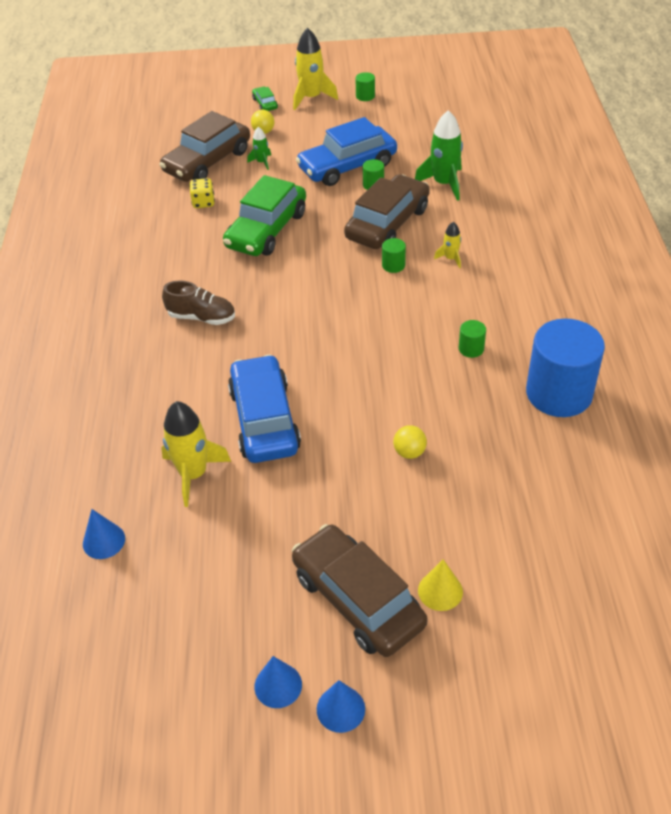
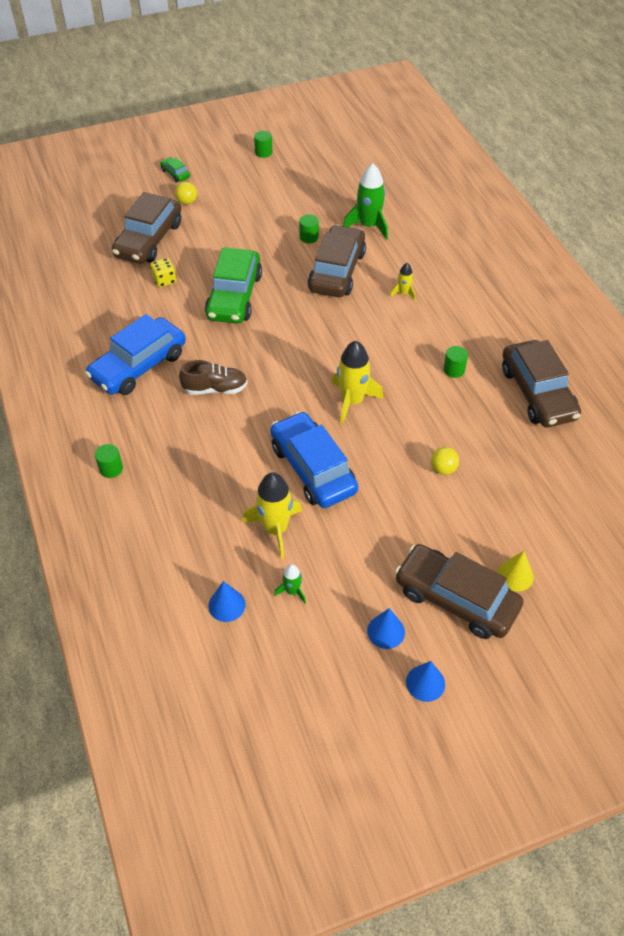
camera: 20 degrees left, 5 degrees up
green rocket [247,127,271,170] -> green rocket moved to [274,564,306,603]
yellow rocket [293,28,338,110] -> yellow rocket moved to [332,341,384,424]
blue car [296,117,397,186] -> blue car moved to [85,314,186,395]
blue cone [317,680,365,733] -> blue cone moved to [367,608,405,649]
green cylinder [382,238,406,273] -> green cylinder moved to [95,444,123,478]
blue cylinder [526,319,605,417] -> brown car [502,340,581,427]

